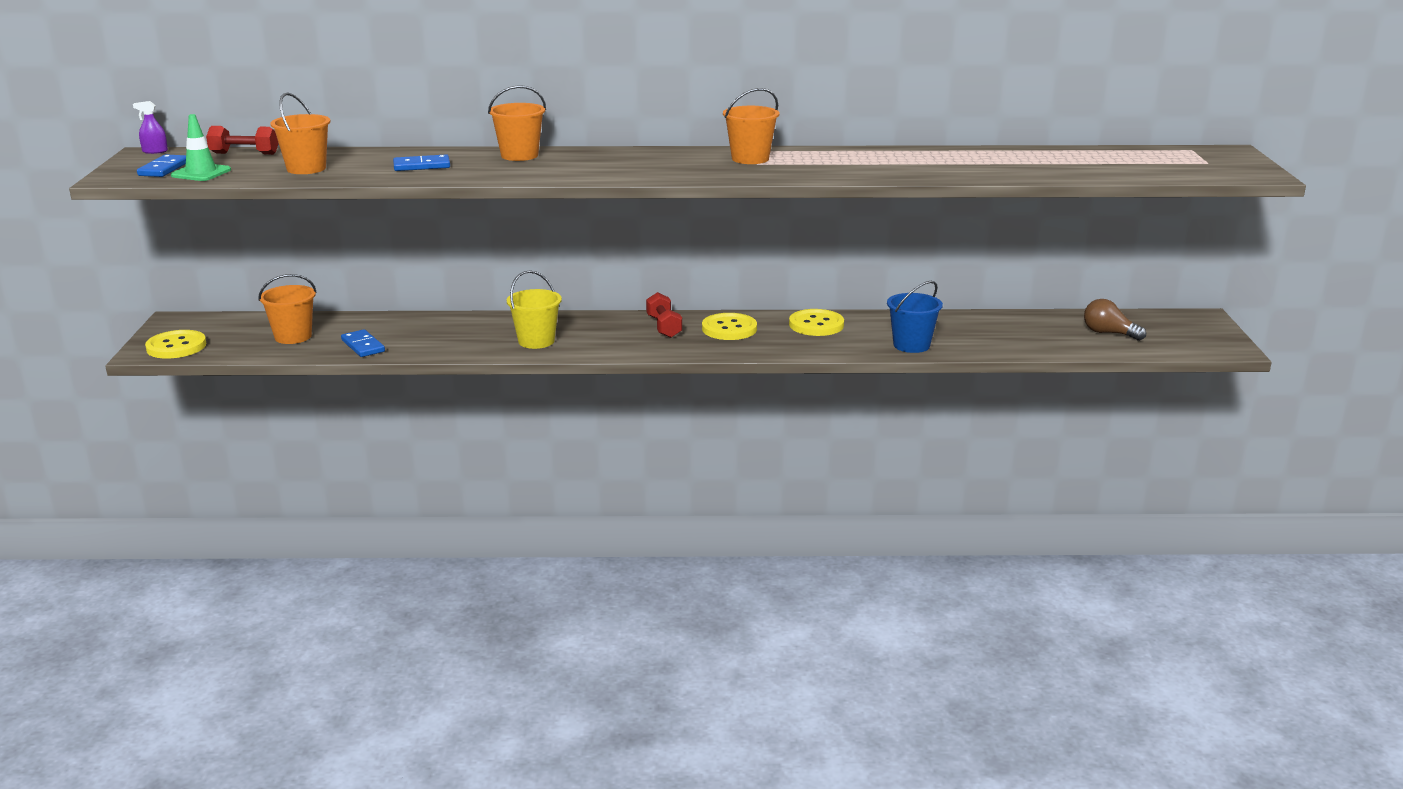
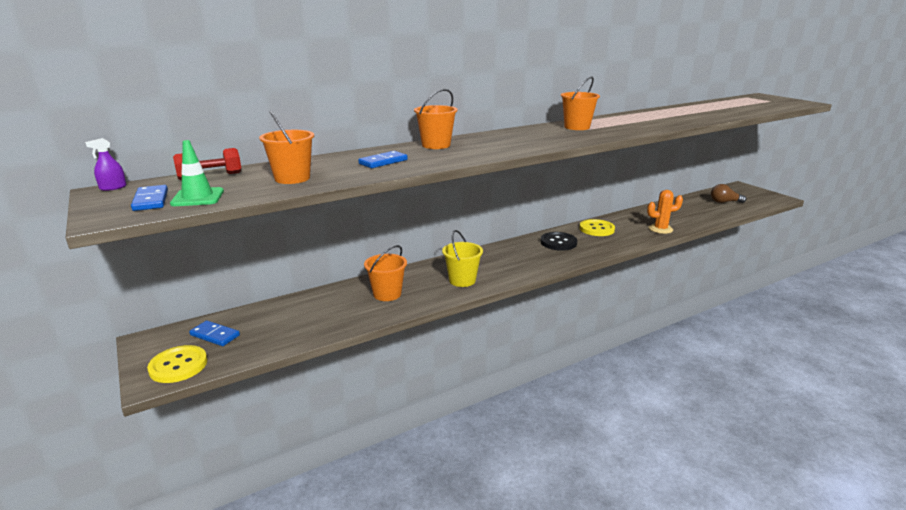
camera: 30 degrees left, 0 degrees up
orange bucket [258,274,317,344] -> orange bucket moved to [364,245,407,301]
blue domino [341,329,385,357] -> blue domino moved to [189,320,240,346]
red dumbbell [646,292,682,338] -> none
yellow button [702,313,757,340] -> black button [540,232,577,251]
blue bucket [887,281,943,353] -> orange cactus [647,190,683,234]

